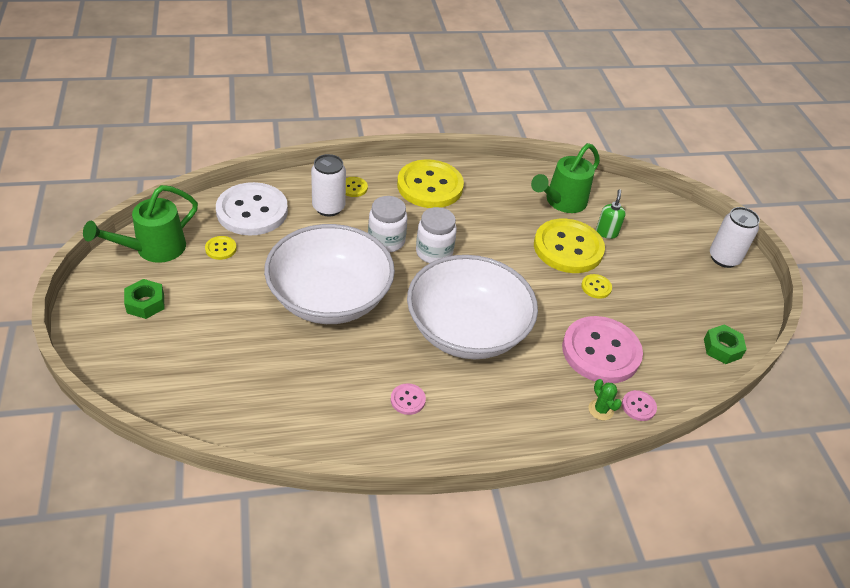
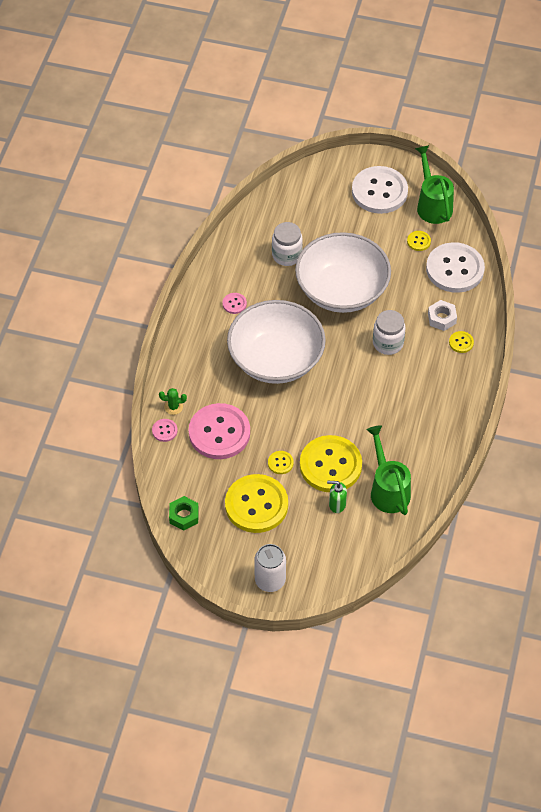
camera: 120 degrees right, 10 degrees up
green nut [124,279,165,319] -> white button [352,166,408,214]
white can [311,154,346,216] -> white nut [428,300,457,331]
yellow button [397,159,464,208] -> yellow button moved to [225,474,288,533]
white jar [416,207,457,263] -> white jar moved to [272,222,303,266]
green soap dispenser [596,189,626,239] -> green soap dispenser turned 150 degrees clockwise [327,481,347,513]

